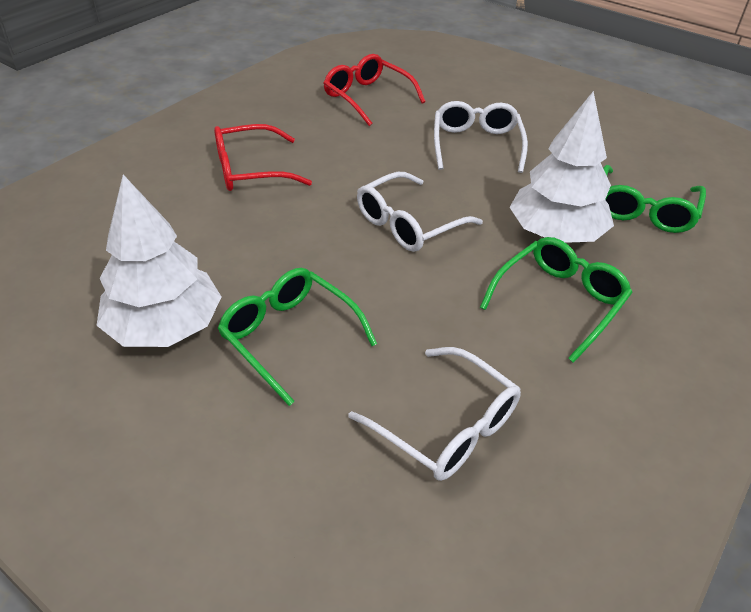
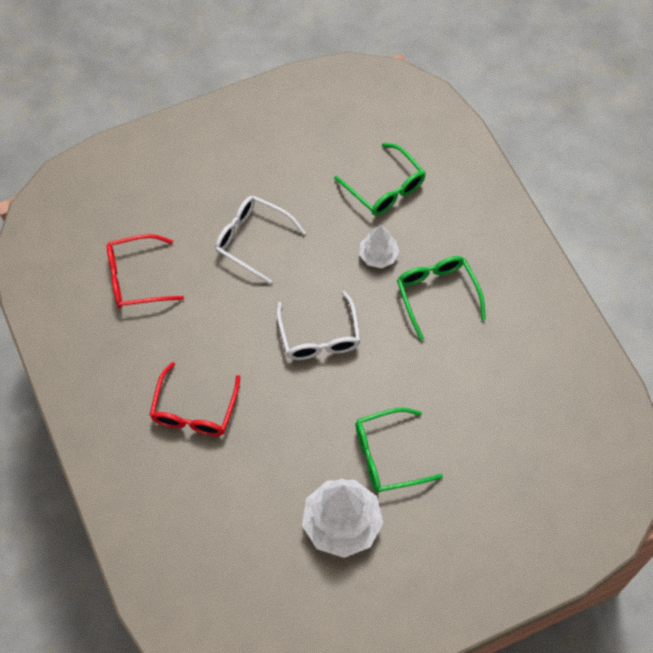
camera: 60 degrees left, 20 degrees up
white glasses [348,347,521,481] -> none
white tree [509,91,614,243] -> white tree [359,225,399,268], size x0.56

